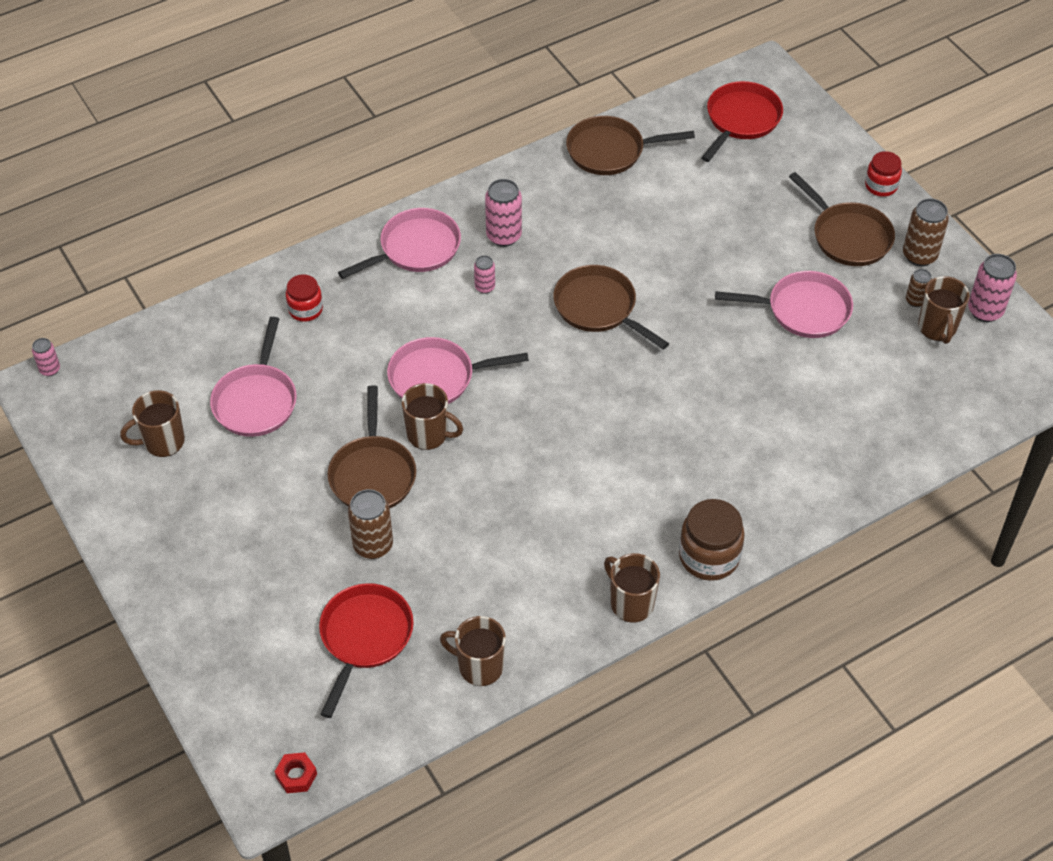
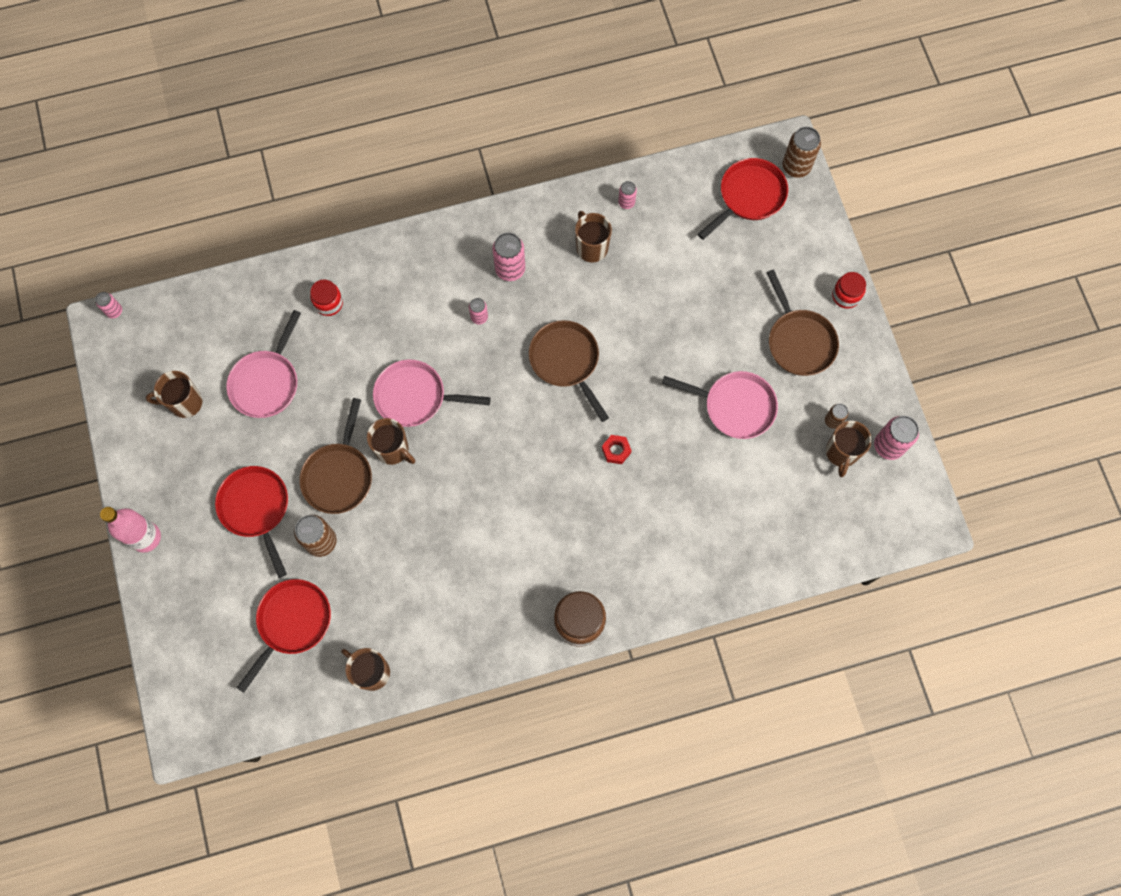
camera: 15 degrees right, 20 degrees up
red nut [274,752,317,793] -> red nut moved to [602,435,632,464]
pink pan [338,208,461,279] -> none
brown pan [566,116,695,175] -> pink can [618,181,637,209]
brown mug [604,553,660,623] -> brown mug moved to [575,211,612,263]
brown can [903,198,949,266] -> brown can moved to [783,127,821,178]
none -> pink bottle [100,507,161,553]
none -> red pan [215,466,288,578]

